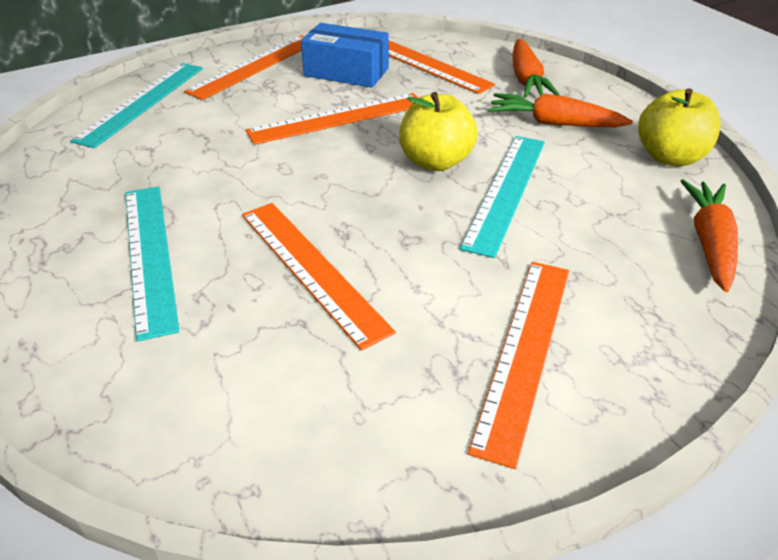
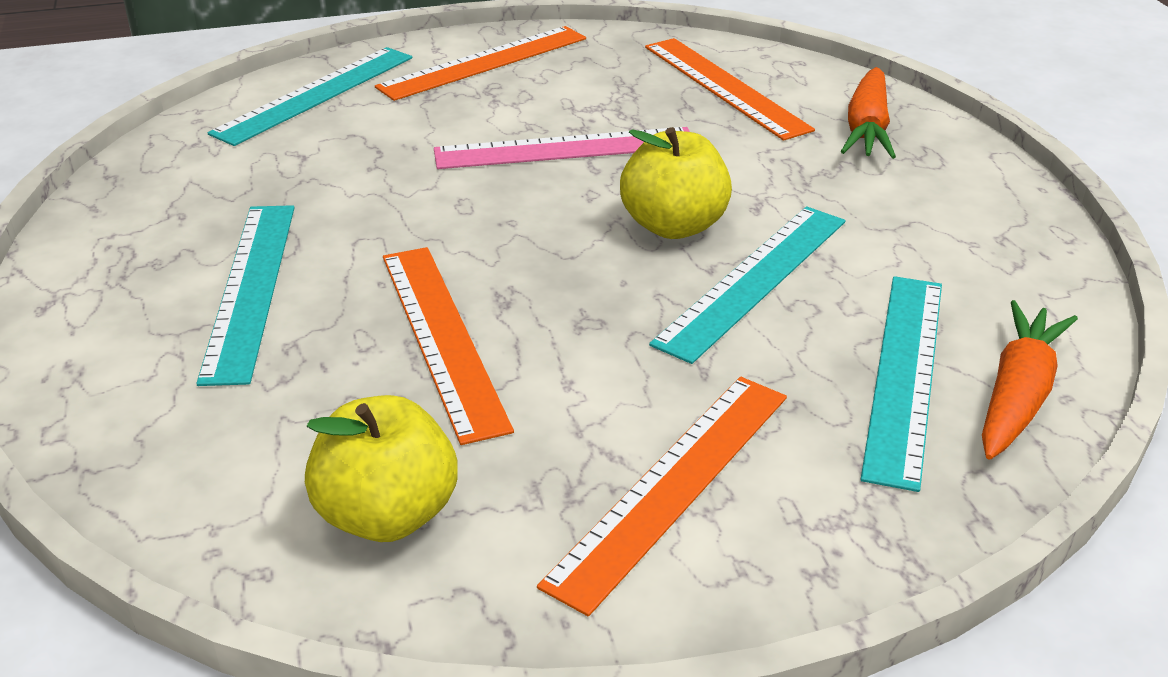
camera: 15 degrees right, 5 degrees down
orange ruler [246,93,419,145] -> pink ruler [434,127,690,169]
blue box [301,23,389,88] -> none
orange carrot [488,93,633,127] -> none
yellow apple [638,88,721,166] -> yellow apple moved to [305,395,458,542]
none -> turquoise ruler [860,276,942,492]

